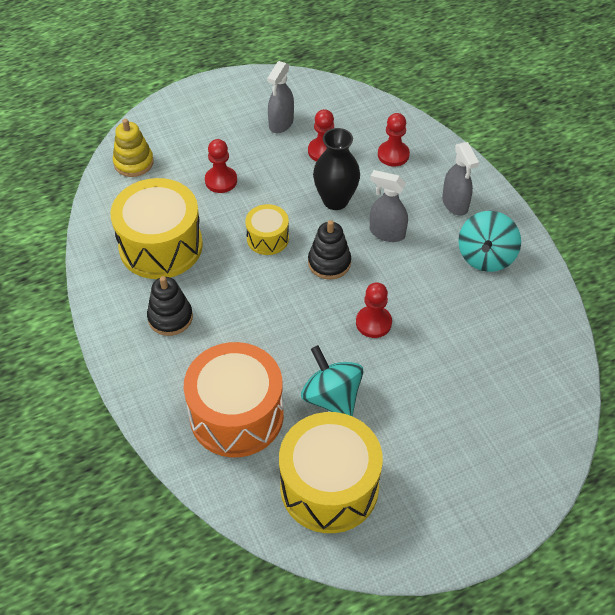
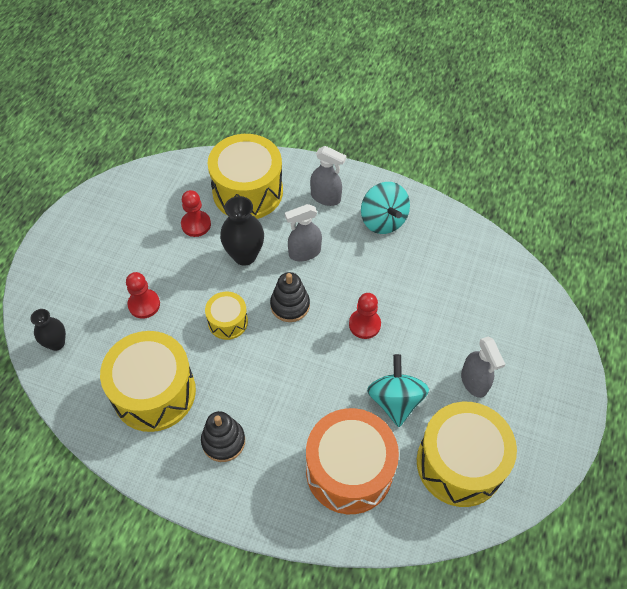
camera: 45 degrees left, 5 degrees up
yellow stacking toy [113,119,154,177] -> black vase [30,309,66,351]
grey spray bottle [267,61,294,133] -> grey spray bottle moved to [461,336,505,398]
turquoise spinning top [301,345,363,417] -> turquoise spinning top turned 75 degrees clockwise [367,354,429,427]
red pawn [378,113,410,167] -> yellow drum [208,134,283,219]

